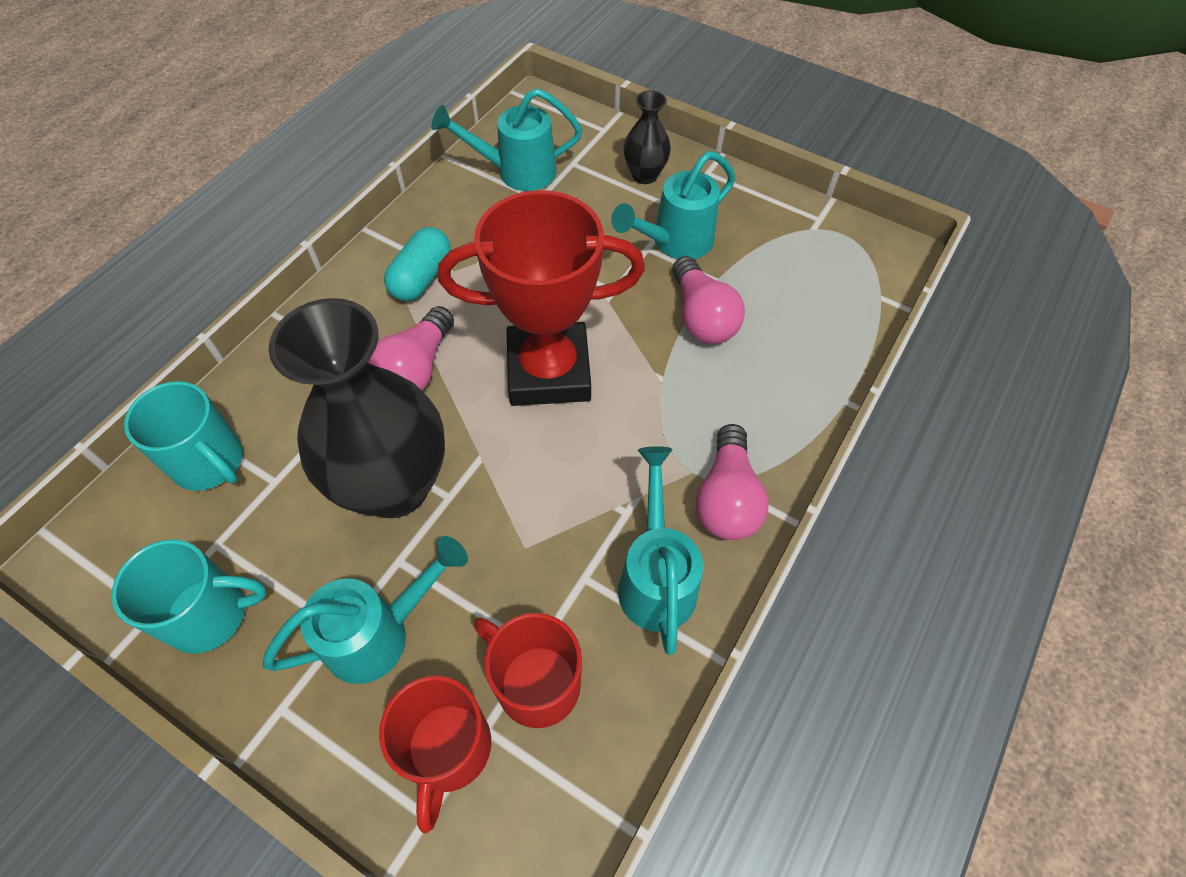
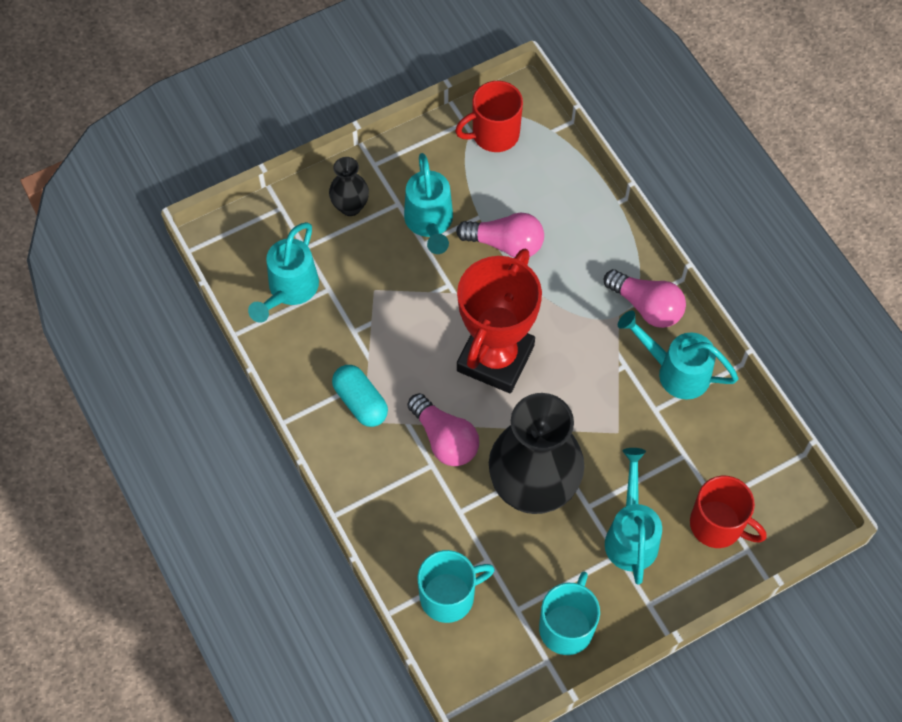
camera: 60 degrees left, 5 degrees up
red mug [474,613,582,728] -> red mug moved to [455,81,523,152]

